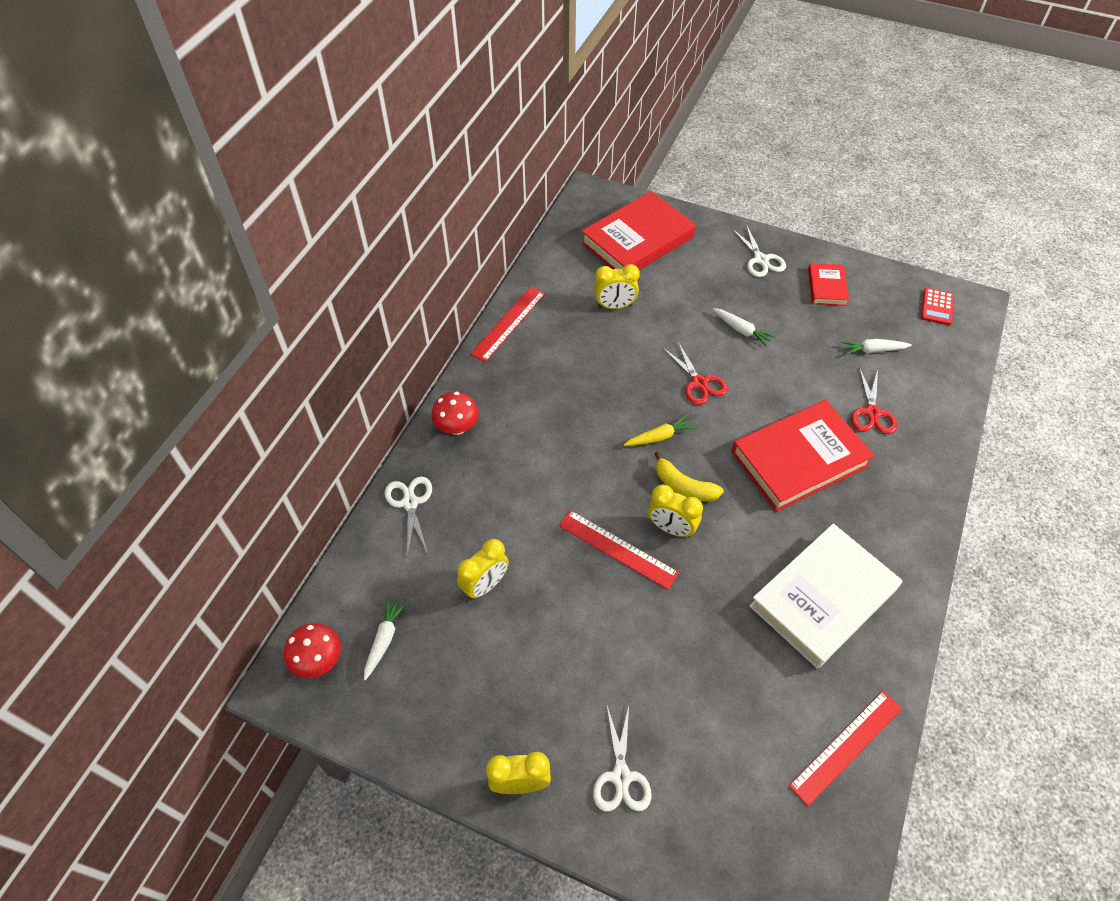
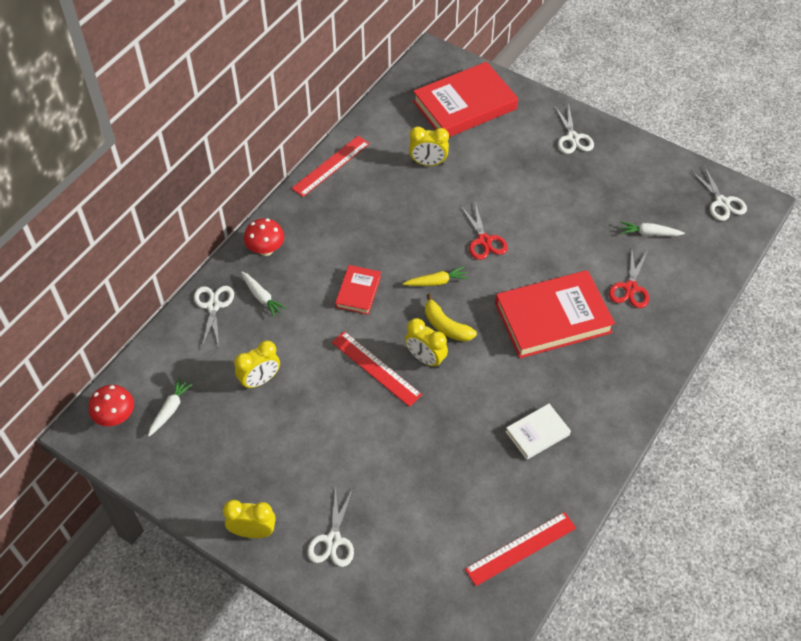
camera: 10 degrees right, 0 degrees up
white carrot [713,308,775,347] -> white carrot moved to [241,271,287,318]
white book [749,524,903,669] -> white book [506,404,571,460], size x0.50
red book [808,263,849,306] -> red book moved to [335,265,381,315]
red calculator [921,288,954,325] -> white scissors [691,165,747,221]

